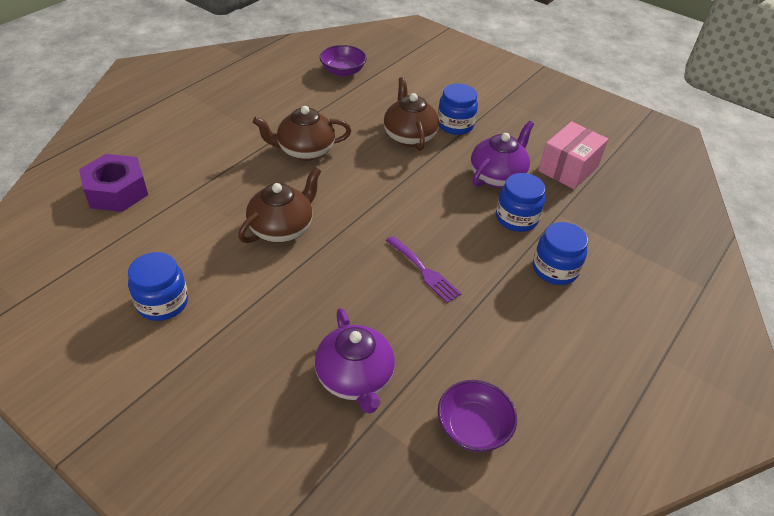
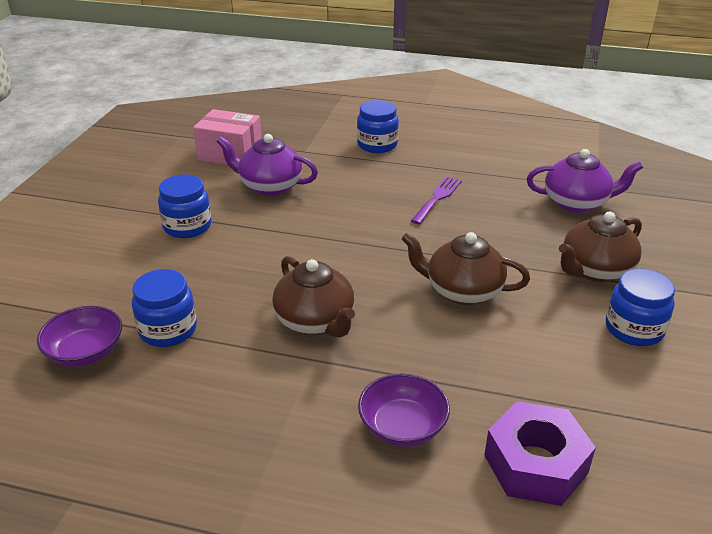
camera: 110 degrees left, 10 degrees down
purple teapot [315,308,395,414] -> purple teapot turned 45 degrees clockwise [527,149,643,213]
brown teapot [384,77,439,151] -> brown teapot moved to [559,211,642,282]
purple bowl [438,380,517,452] -> purple bowl moved to [358,373,450,447]
blue jar [496,173,545,232] -> blue jar moved to [132,269,197,347]

